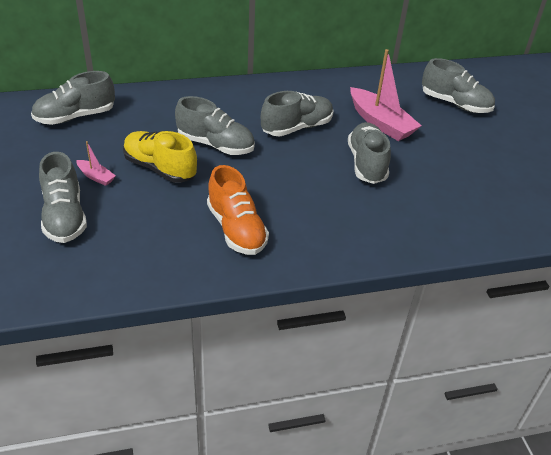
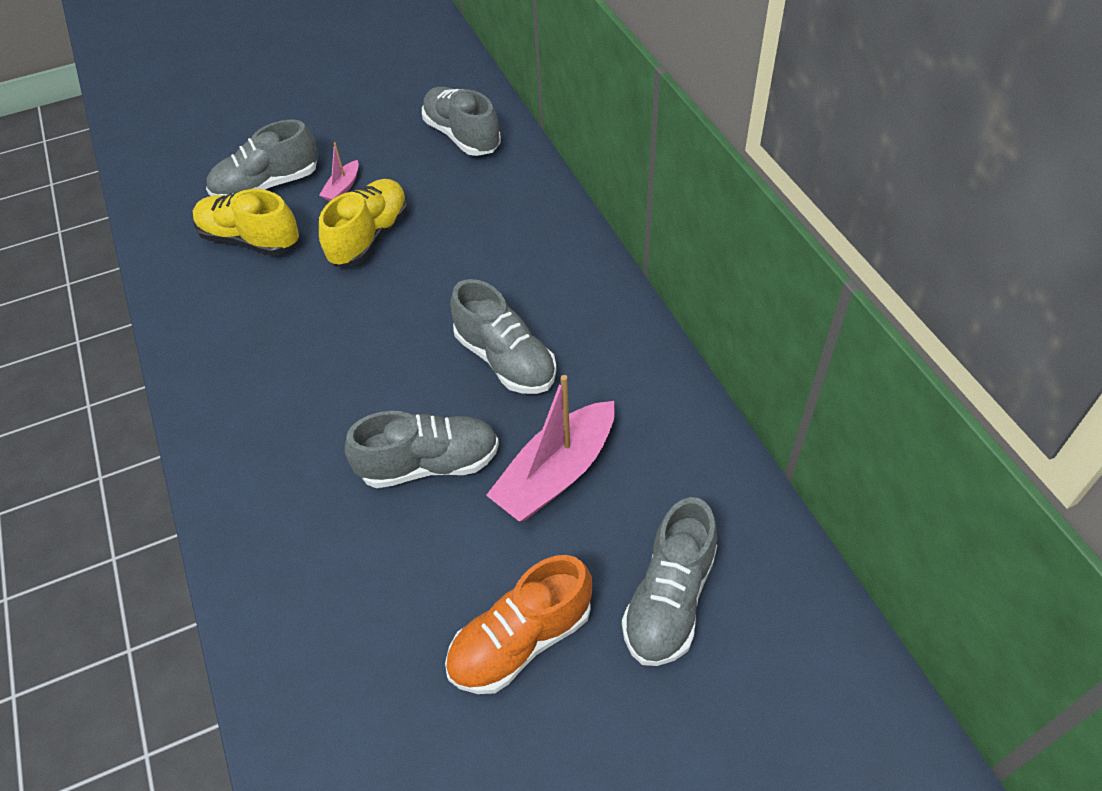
camera: 85 degrees right, 10 degrees up
grey shoe [175,96,255,155] -> none
orange shoe [207,165,269,255] -> orange shoe moved to [445,555,592,694]
none -> yellow shoe [193,189,299,256]

